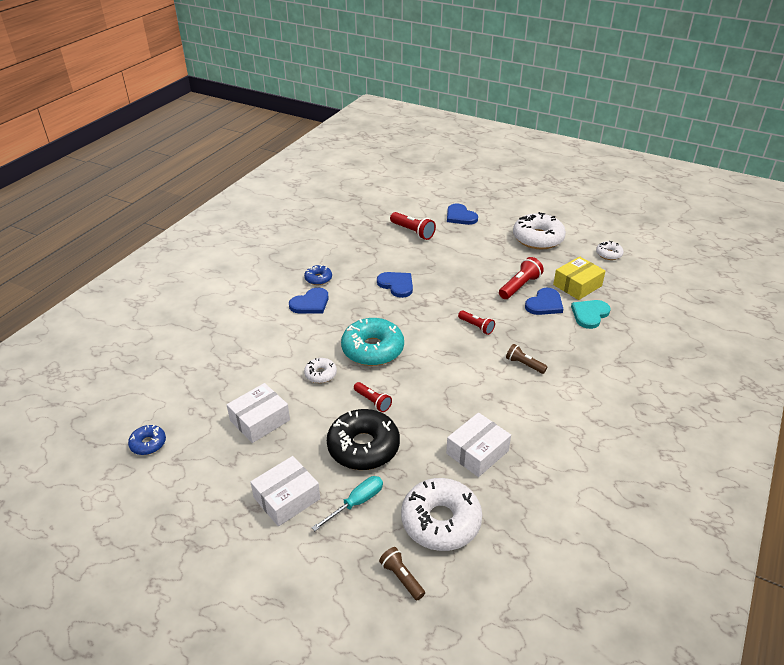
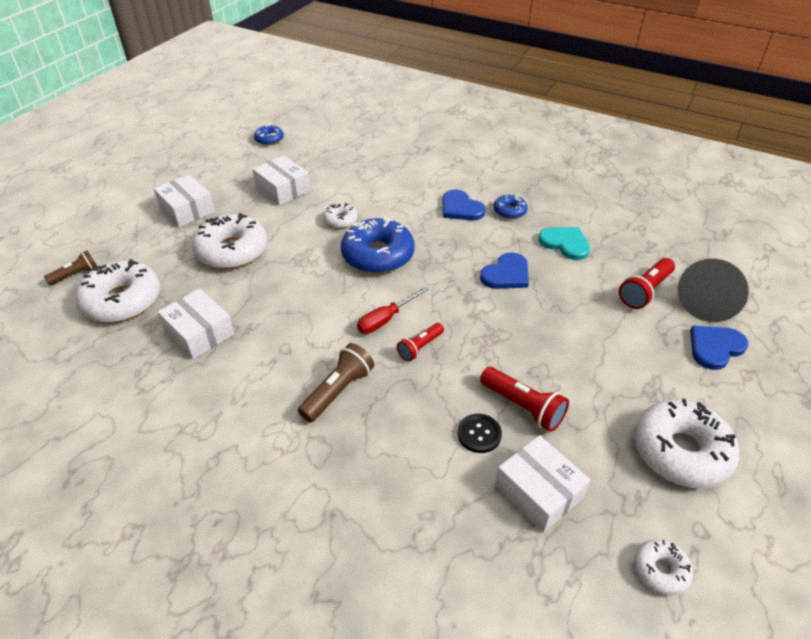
camera: 90 degrees right, 5 degrees up
turquoise screwdriver [312,476,383,531] -> none
black donut [327,409,400,470] -> white donut [192,213,267,269]
turquoise donut [341,318,404,366] -> blue donut [341,217,415,274]
red flashlight [354,382,392,412] -> none
brown flashlight [506,344,548,374] -> brown flashlight [298,343,374,422], size x1.52
blue heart [525,288,563,315] -> black button [457,414,502,453]
yellow box [553,256,605,300] -> white box [495,435,590,532]
turquoise heart [571,300,611,329] -> turquoise heart moved to [538,227,590,260]
none -> red screwdriver [357,286,429,334]
none -> grey cone [678,259,749,322]

